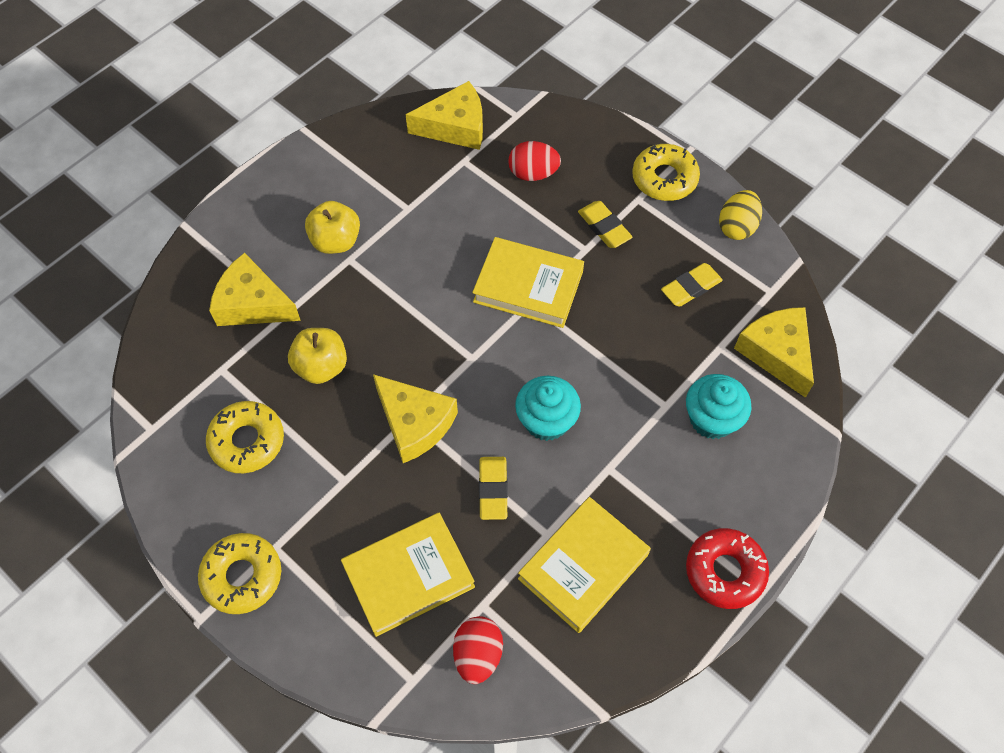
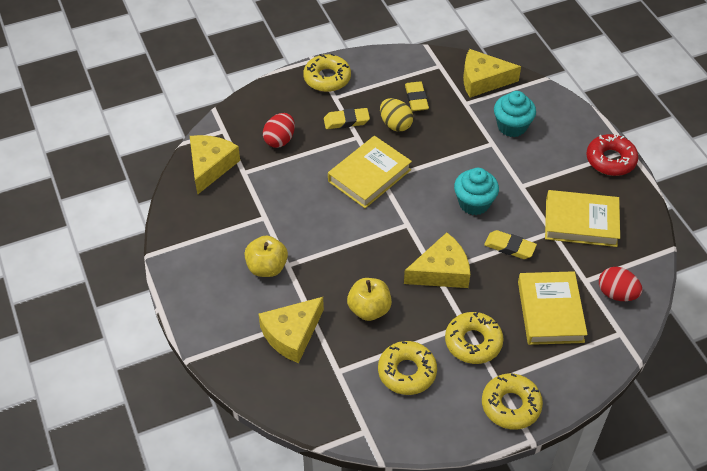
camera: 65 degrees left, 10 degrees down
yellow book [518,497,651,633] -> yellow book turned 60 degrees counterclockwise [545,190,620,247]
yellow egg [719,190,762,240] -> yellow egg moved to [380,98,413,132]
none -> yellow donut [445,311,504,364]

